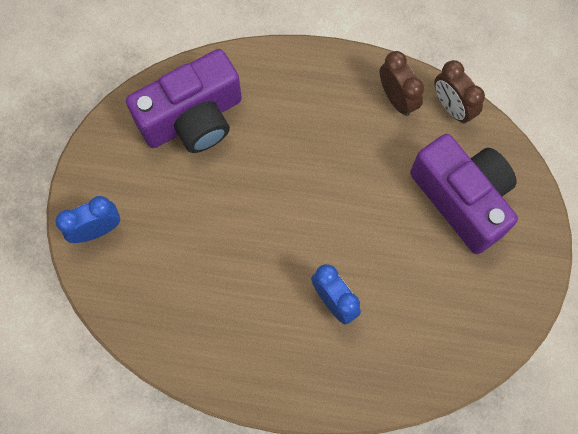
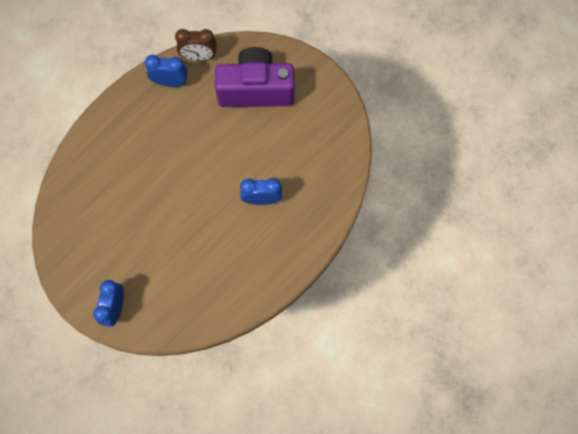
camera: 55 degrees left, 0 degrees up
purple camera [126,49,242,153] -> none
brown clock [380,51,424,116] -> blue clock [145,55,188,87]

